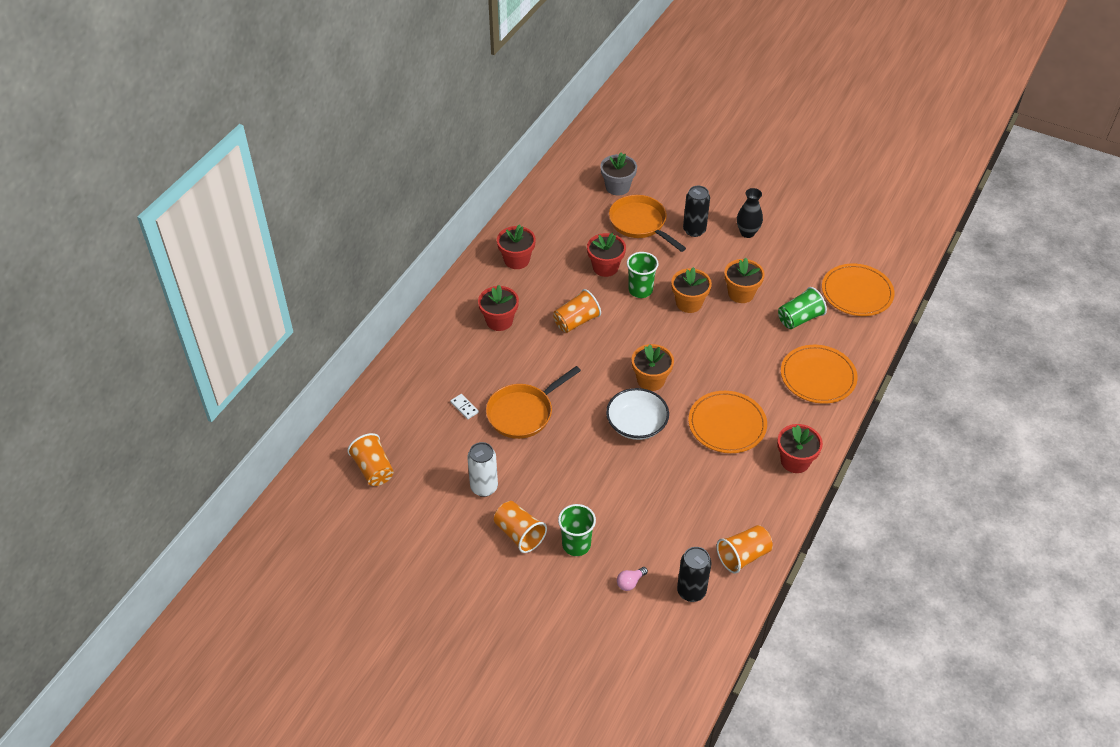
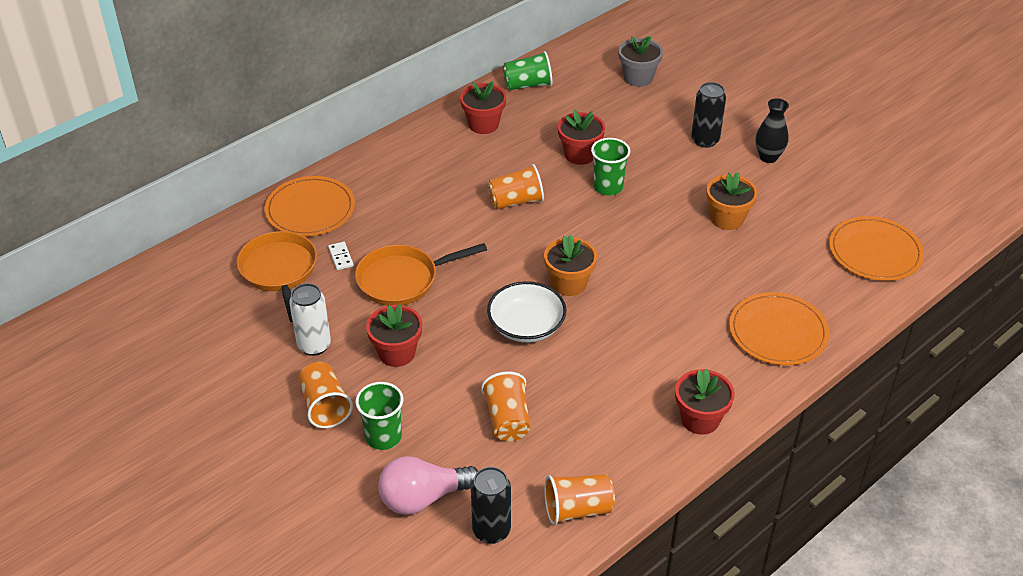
camera: 20 degrees right, 5 degrees down
orange cup [347,433,394,486] -> orange cup moved to [481,371,530,441]
red flower pot [478,285,519,331] -> red flower pot moved to [366,304,422,367]
orange pan [609,195,686,252] -> orange pan moved to [237,231,317,322]
pink light bulb [617,567,648,591] -> pink light bulb [378,456,478,515], size x2.17
orange flower pot [671,267,712,313] -> none
orange plate [688,391,767,453] -> orange plate moved to [265,176,355,236]
green cup [778,287,827,329] -> green cup moved to [503,51,552,90]

